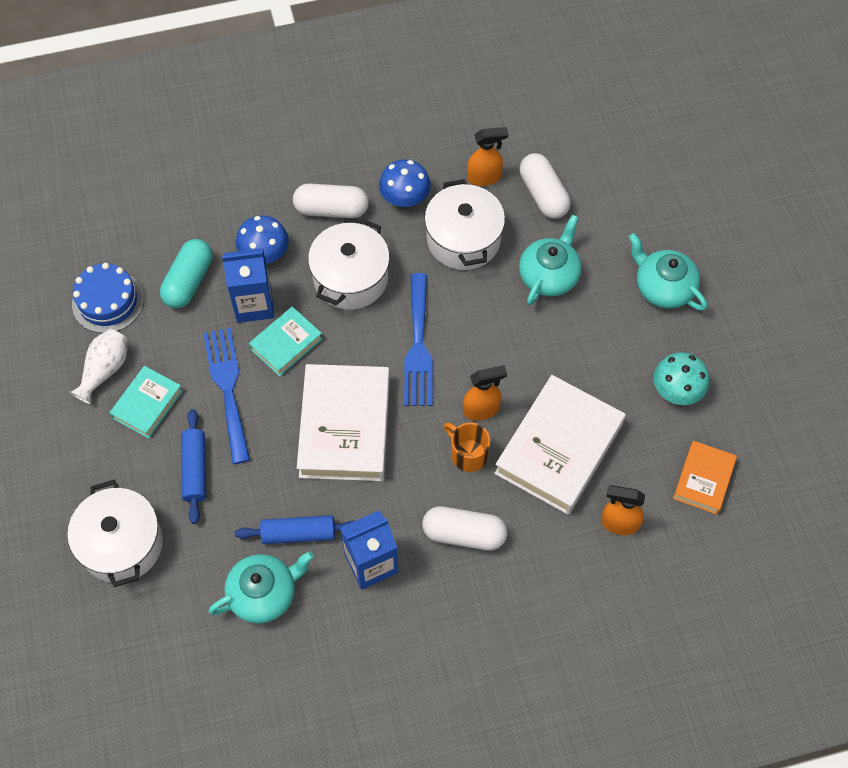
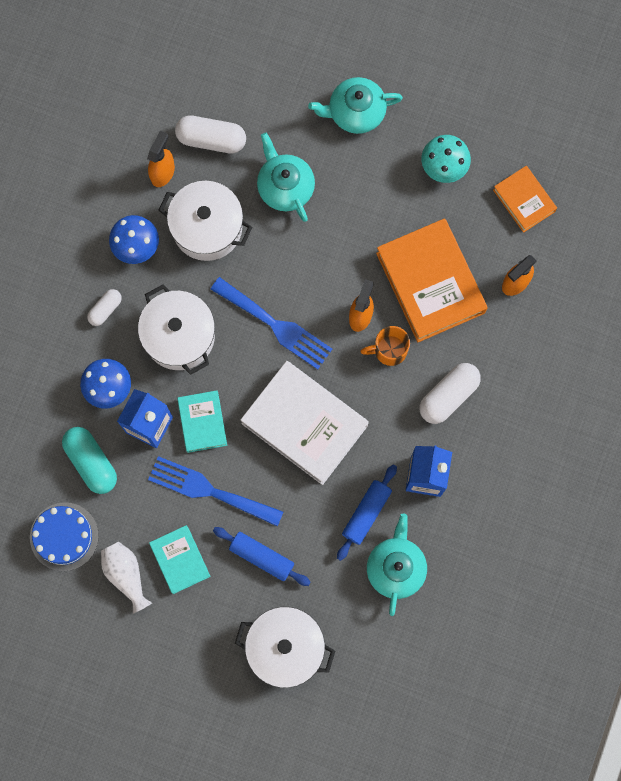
camera: 55 degrees left, 15 degrees up
white capsule [293,183,369,218] -> white capsule [87,289,122,326], size x0.59
white book [494,375,626,515] -> orange book [376,218,488,342]

